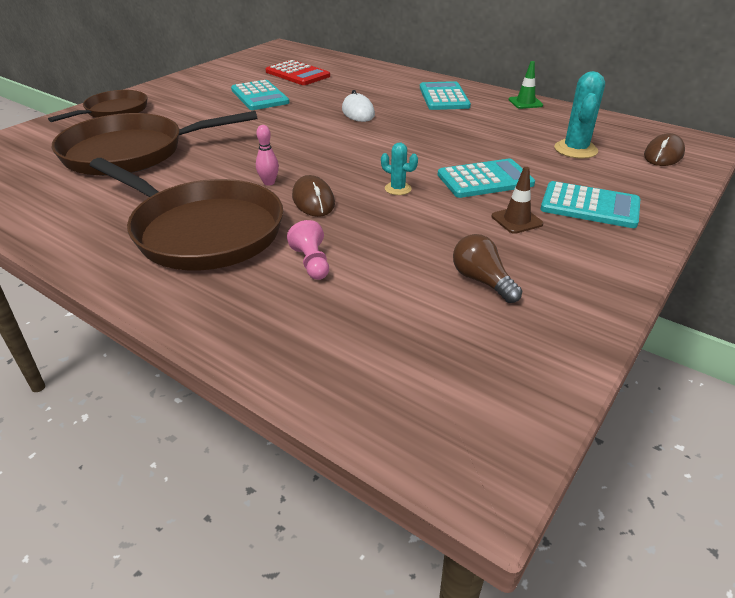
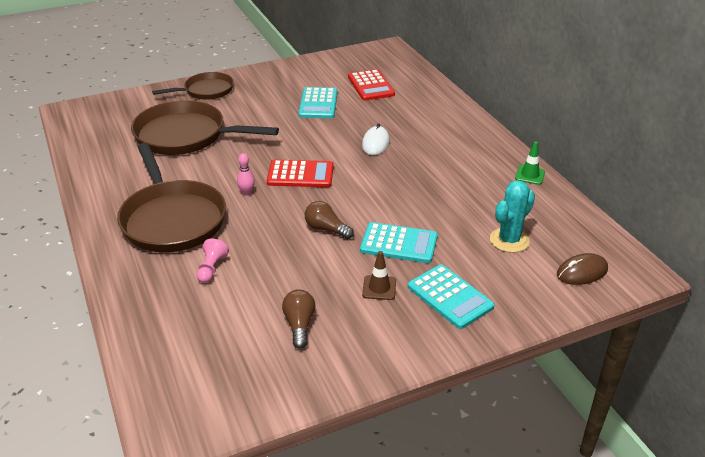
camera: 30 degrees right, 0 degrees up
brown mouse [292,175,335,217] -> none
turquoise cactus [381,142,418,195] -> brown light bulb [305,201,354,239]
turquoise calculator [420,81,471,110] -> none
none -> red calculator [267,160,334,187]

